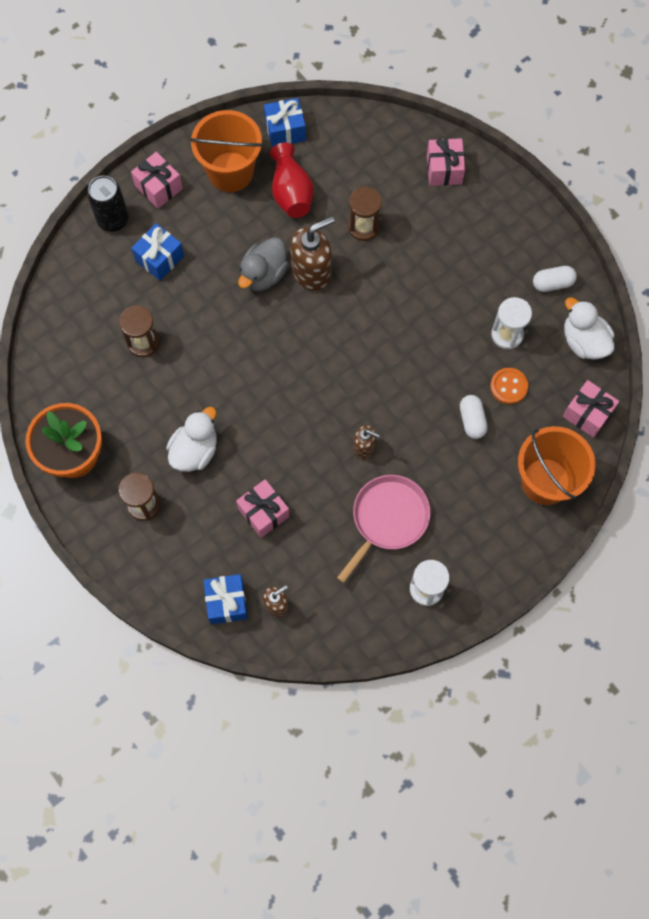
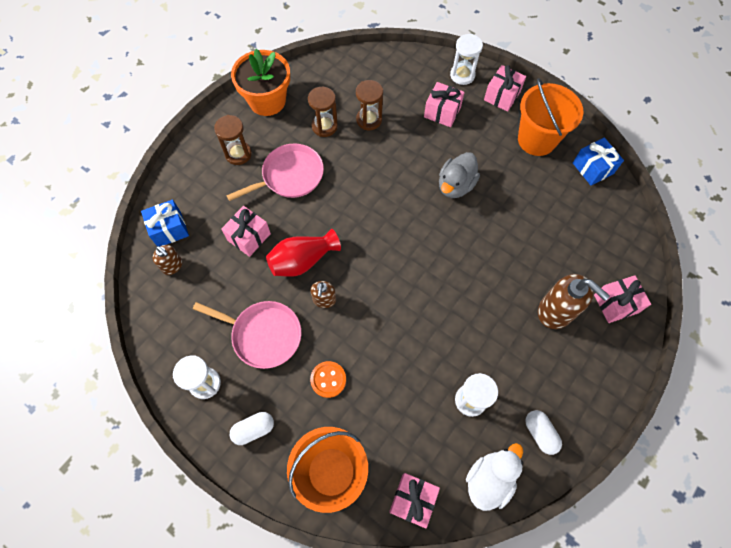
camera: 75 degrees right, 5 degrees down
black can [87,176,129,232] -> white hourglass [450,34,483,85]
blue gift [131,223,184,281] -> pink gift [424,82,465,127]
white duck [166,407,217,472] -> pink pan [226,143,324,201]
grey duck [238,237,289,291] -> grey duck turned 75 degrees counterclockwise [439,152,480,198]
red vase [270,142,314,218] -> red vase moved to [266,229,341,277]
brown soap dispenser [290,216,334,291] -> brown soap dispenser moved to [538,274,610,329]
brown hourglass [348,186,382,241] -> brown hourglass moved to [308,87,338,137]
white capsule [460,395,488,439] -> white capsule moved to [230,412,274,445]
orange button [490,368,528,404] -> orange button moved to [310,361,346,398]

